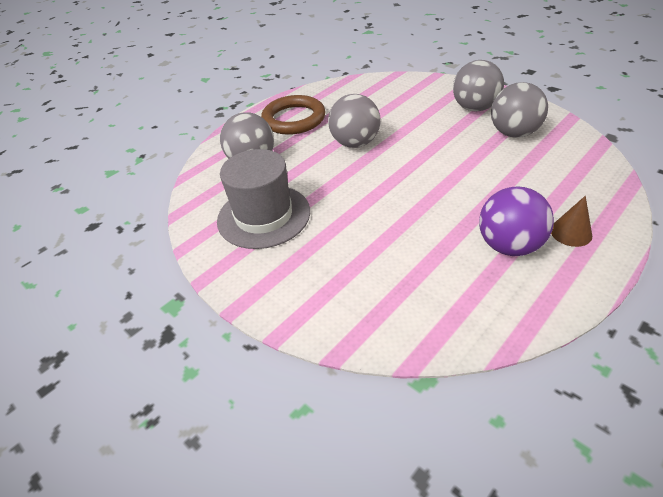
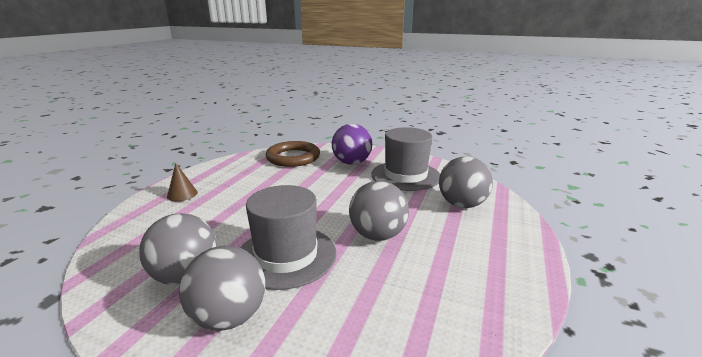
camera: 155 degrees right, 20 degrees down
brown ring [261,95,326,135] -> brown ring moved to [266,141,320,167]
purple ball [479,187,554,256] -> purple ball moved to [332,124,372,165]
none -> grey hat [240,185,337,290]

